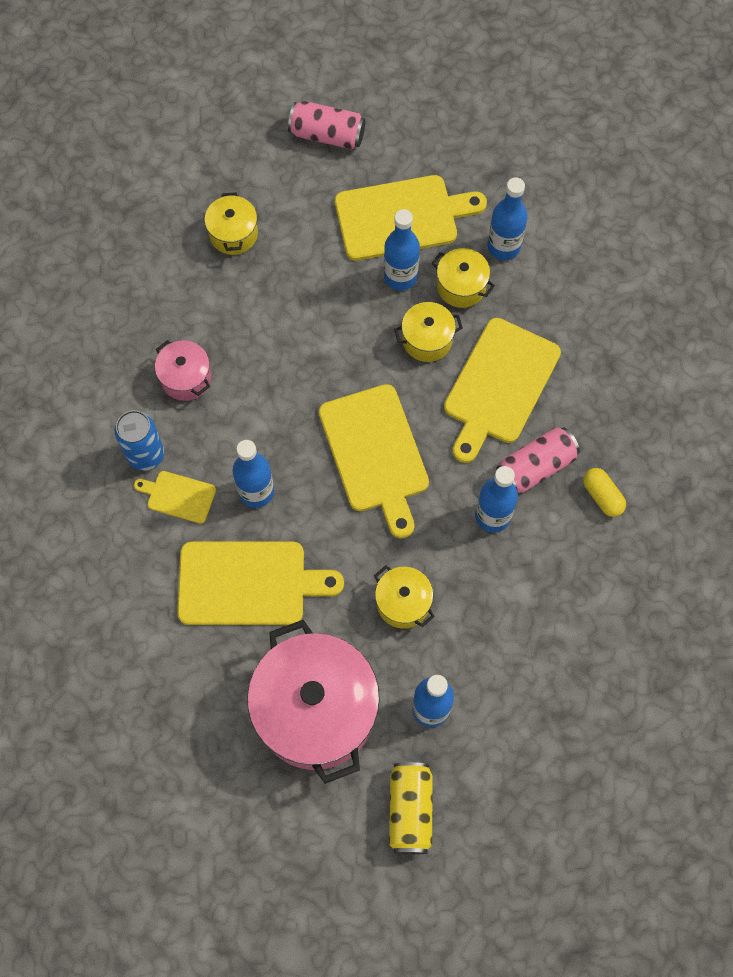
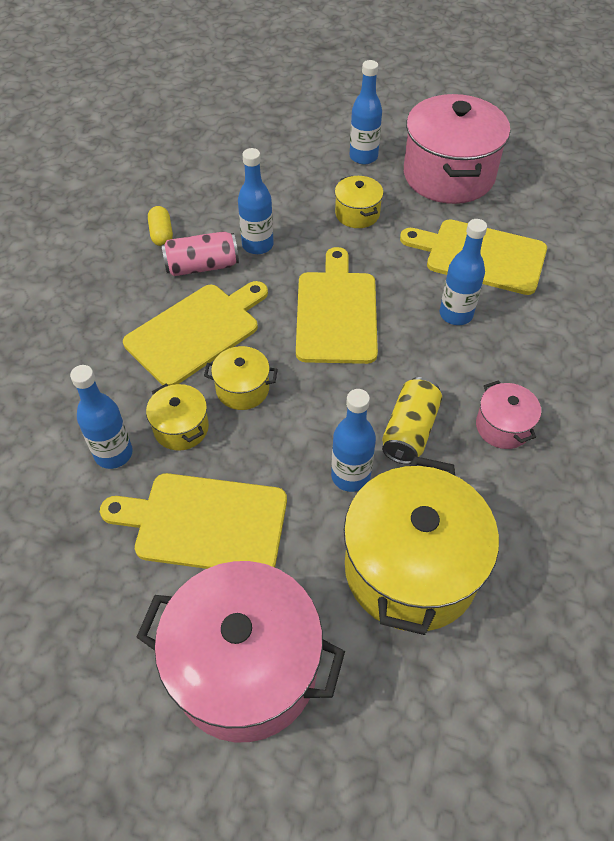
camera: 160 degrees left, 15 degrees down
blue can [115,410,164,471] -> none
yellow cutting board [134,471,216,524] -> none
yellow pot [205,192,258,255] -> yellow pot [344,456,499,635], size x2.14
pink can [288,101,365,149] -> pink pot [136,561,345,742]
blue bottle [384,209,420,291] -> blue bottle moved to [331,389,376,492]
yellow can [389,762,433,854] -> yellow can moved to [382,377,442,464]

